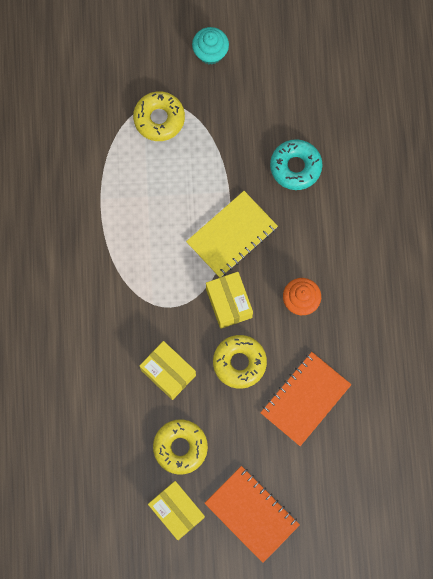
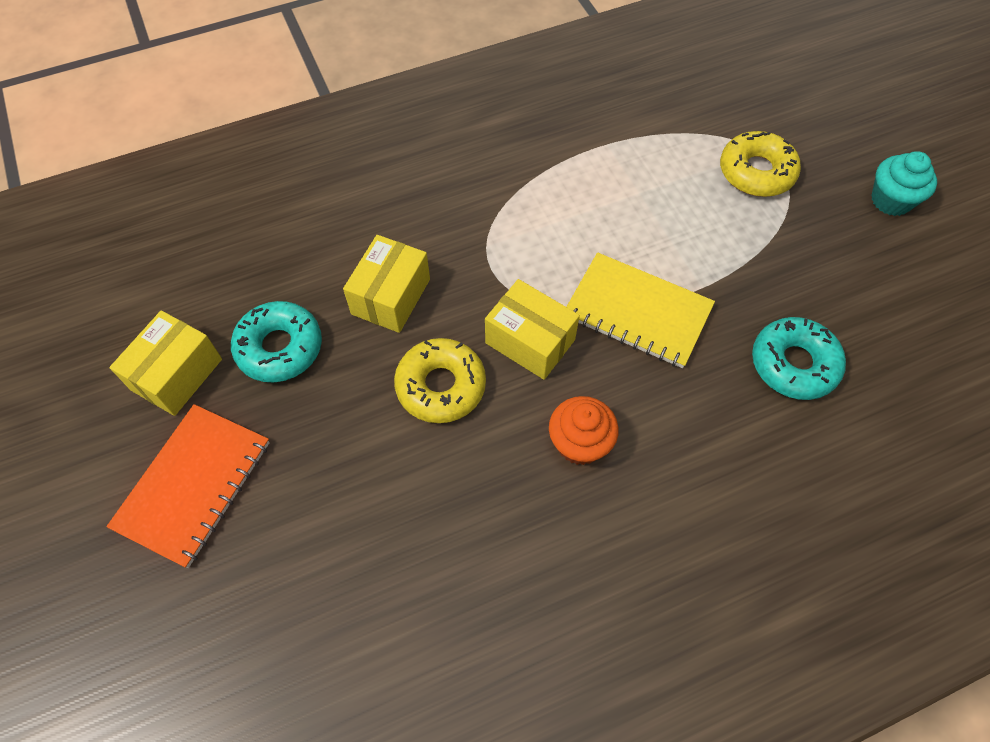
camera: 70 degrees right, 15 degrees down
yellow donut [153,419,208,475] -> turquoise donut [231,301,322,382]
yellow box [206,272,253,329] -> yellow box turned 75 degrees clockwise [485,279,580,380]
orange notebook [260,352,352,446] -> none

